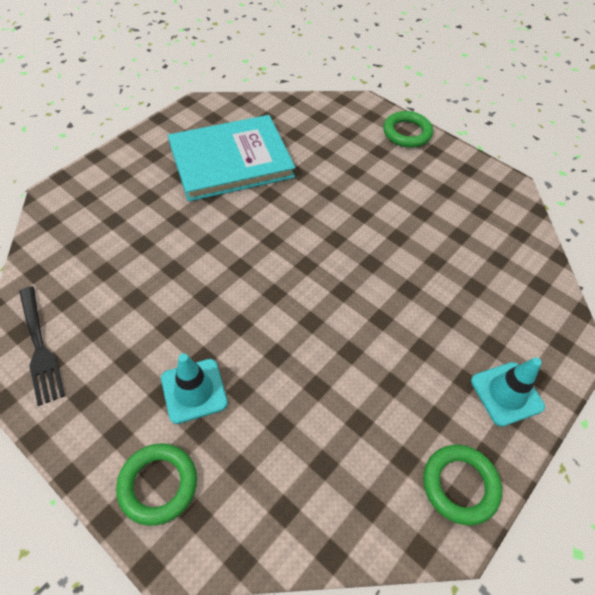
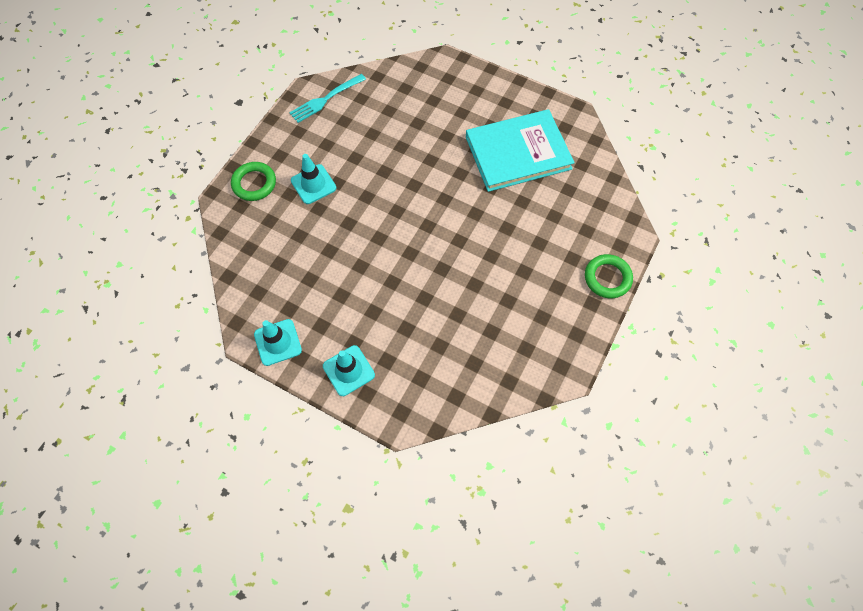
camera: 80 degrees right, 10 degrees up
black fork [19,286,65,406] -> turquoise fork [289,74,366,123]
turquoise book [168,115,295,202] -> turquoise book turned 75 degrees counterclockwise [466,109,575,192]
green ring [423,445,502,525] -> turquoise traffic cone [254,319,302,366]

